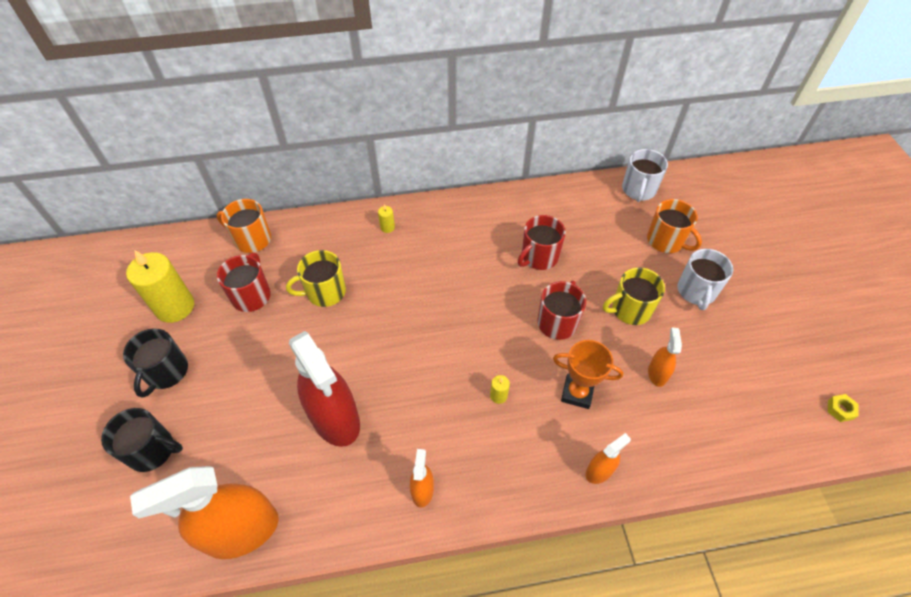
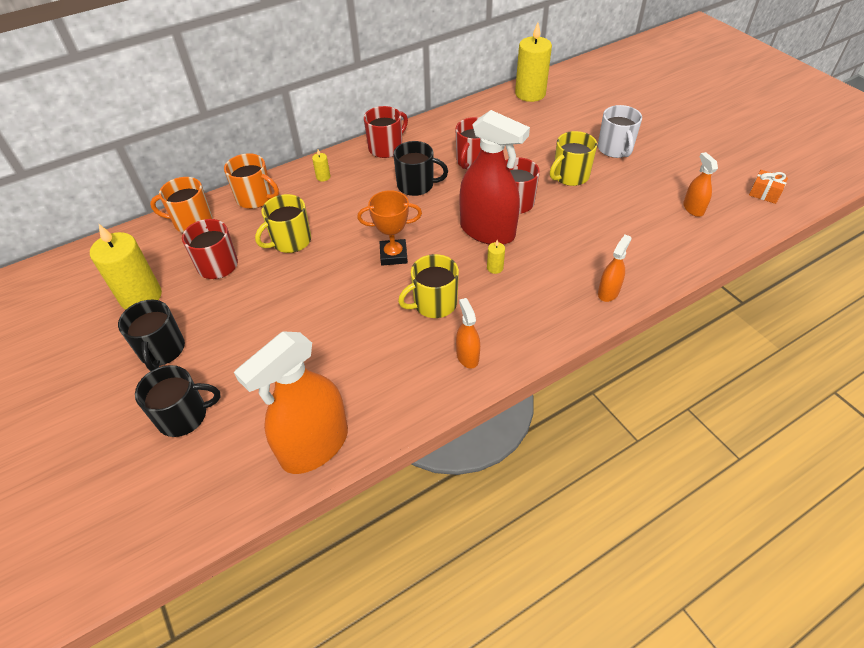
camera: 20 degrees left, 5 degrees down
red spray bottle [289,331,360,447] -> red spray bottle moved to [460,110,530,245]
orange trophy [553,340,623,409] -> orange trophy moved to [357,190,422,265]
white mug [622,149,668,202] -> yellow candle [515,22,552,102]
orange mug [647,199,702,253] -> orange mug moved to [224,153,279,209]
orange spray bottle [648,328,682,387] -> orange spray bottle moved to [683,152,718,217]
yellow nut [828,394,859,422] -> orange gift [749,170,788,204]
none -> red mug [364,106,408,158]
none -> black mug [393,141,448,196]
none -> yellow mug [398,254,459,318]

